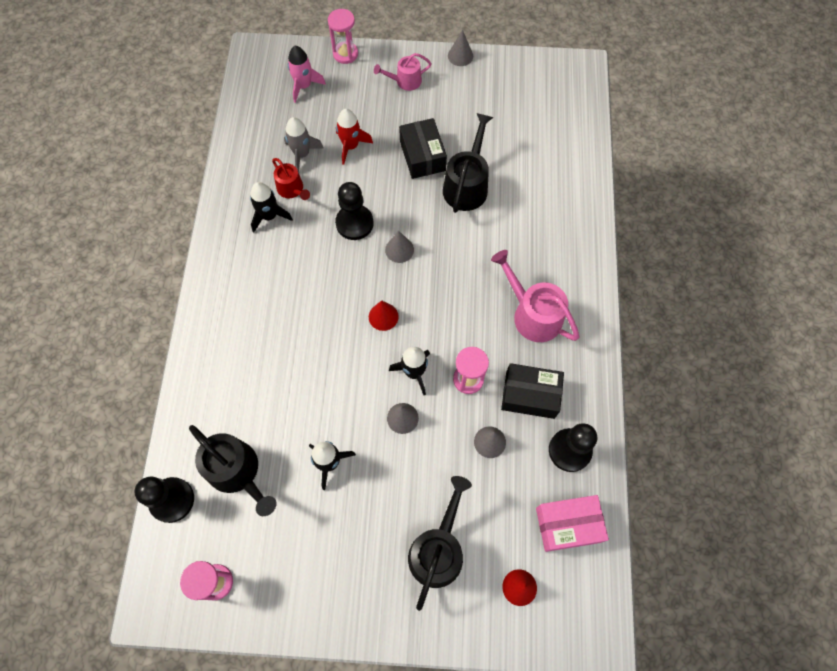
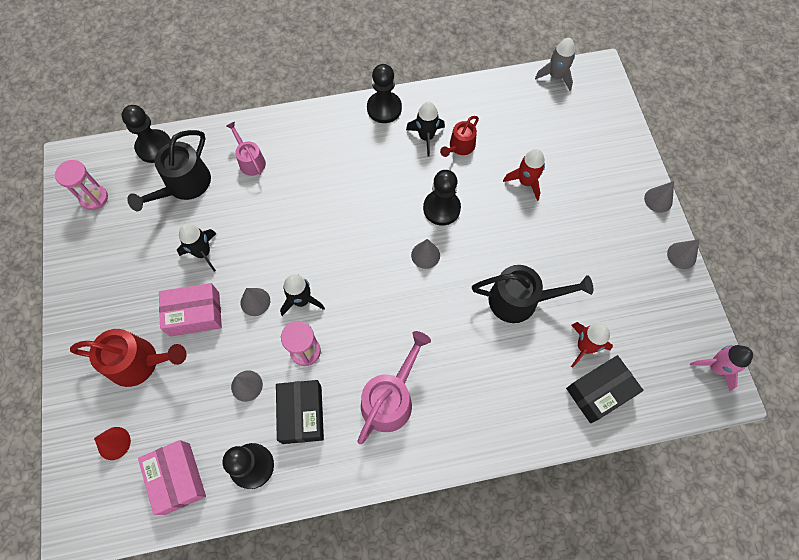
camera: 75 degrees right, 0 degrees up
grey rocket [284,117,324,173] -> grey rocket moved to [535,38,575,91]
pink rocket [288,46,326,103] -> pink rocket moved to [690,345,753,392]
pink hourglass [328,9,358,64] -> none
red cone [369,300,399,331] -> none
pink watering can [374,53,432,91] -> pink watering can moved to [226,122,266,176]
black box [399,118,447,179] -> black box moved to [566,355,644,423]
black watering can [408,476,472,611] -> red watering can [70,329,187,387]
none -> pink box [159,283,222,337]
none -> black pawn [367,64,402,123]
none -> red rocket [571,322,613,368]
none -> grey cone [644,181,674,213]

